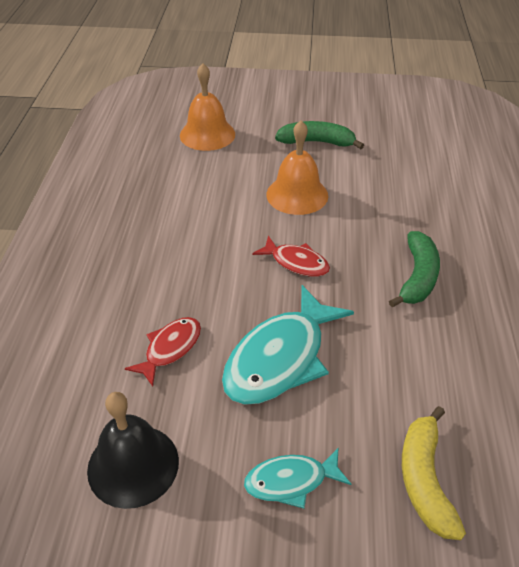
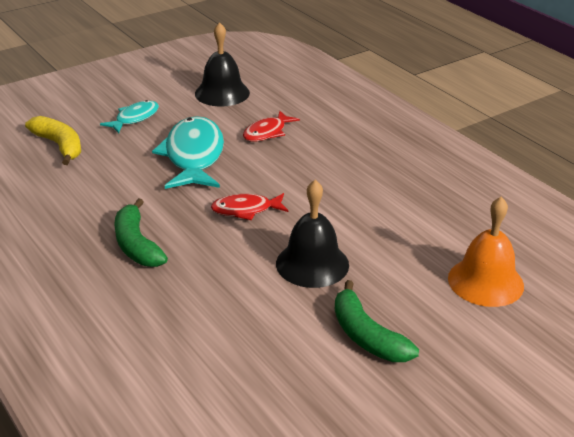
camera: 140 degrees right, 10 degrees down
red fish [125,317,201,387] -> red fish turned 45 degrees clockwise [243,111,300,142]
orange bell [266,120,328,215] -> black bell [276,180,349,288]
green banana [275,121,364,149] -> green banana turned 90 degrees clockwise [335,280,419,362]

